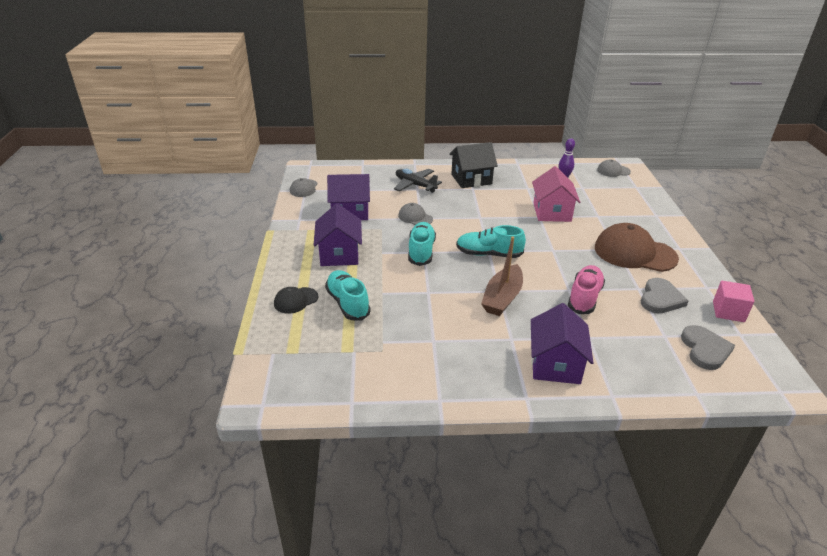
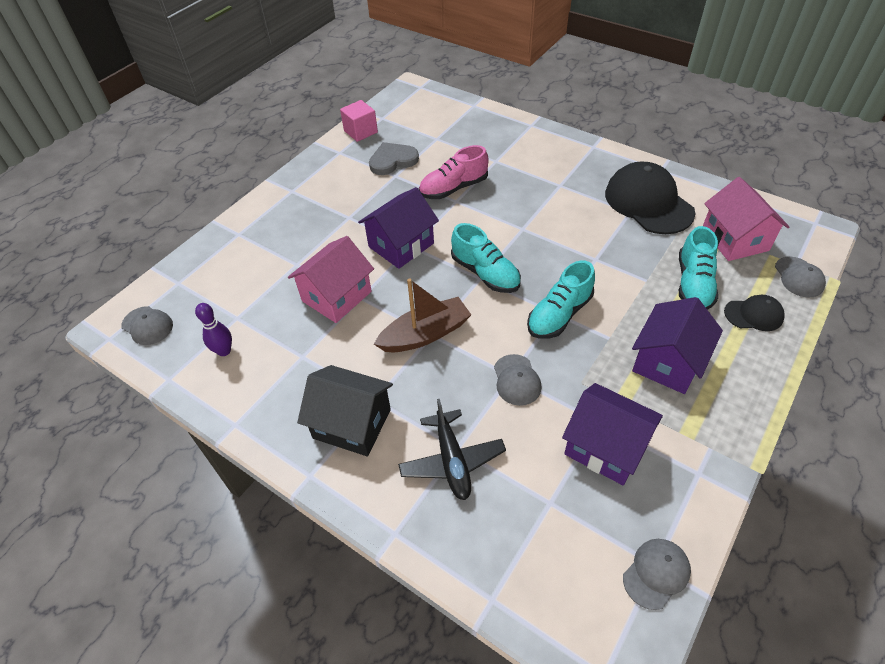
camera: 140 degrees left, 15 degrees up
brown boat [481,236,523,316] -> brown boat moved to [374,279,471,352]
purple house [531,303,593,384] -> purple house moved to [358,187,439,269]
brown cap [595,223,679,272] -> none
grey heart [681,325,735,370] -> none
none -> black cap [605,162,695,234]
none -> pink house [703,177,789,261]
none -> grey cap [775,257,826,297]

